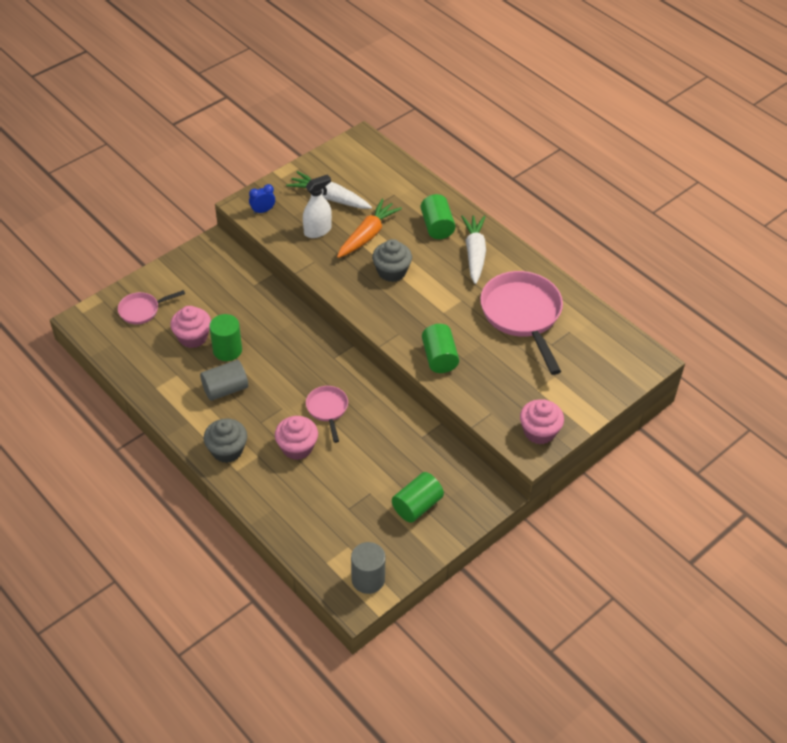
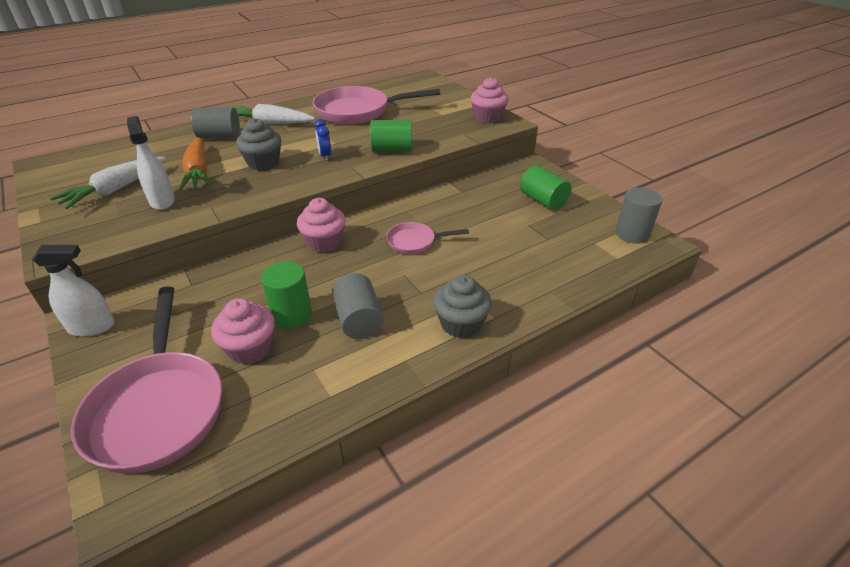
camera: 80 degrees left, 10 degrees down
pink pan [118,290,185,324] -> pink pan [71,287,222,474], size x1.99
blue clock [249,184,275,214] -> blue clock moved to [314,119,331,161]
pink cupcake [275,416,318,460] -> pink cupcake moved to [297,198,346,252]
orange carrot [337,199,402,258] -> orange carrot turned 150 degrees counterclockwise [179,137,211,190]
green cylinder [421,194,455,239] -> grey cylinder [191,107,240,138]
none -> white spray bottle [32,245,115,337]

